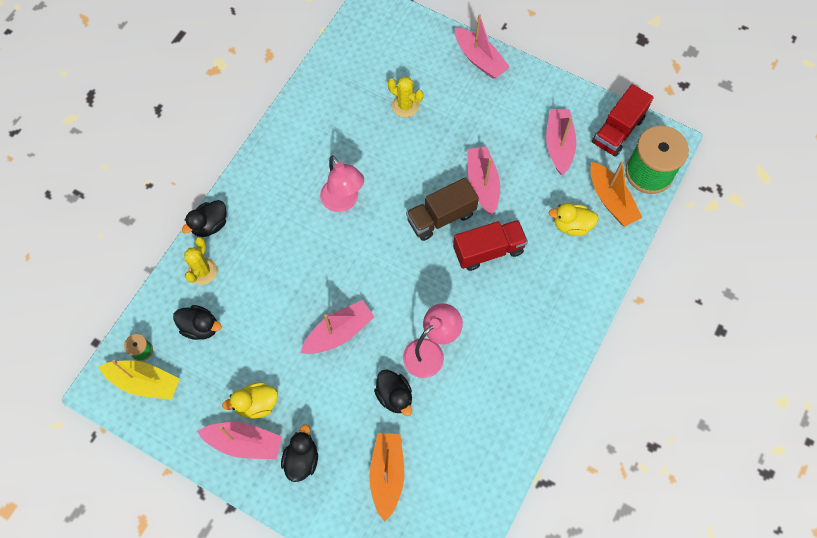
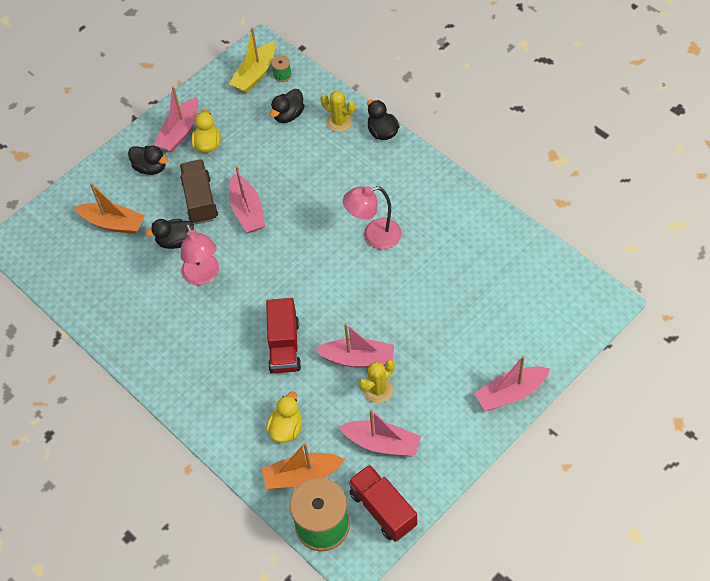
camera: 110 degrees right, 10 degrees down
yellow cactus [388,77,424,118] -> yellow cactus moved to [359,360,395,403]
brown truck [406,177,479,241] -> brown truck moved to [180,159,218,224]

